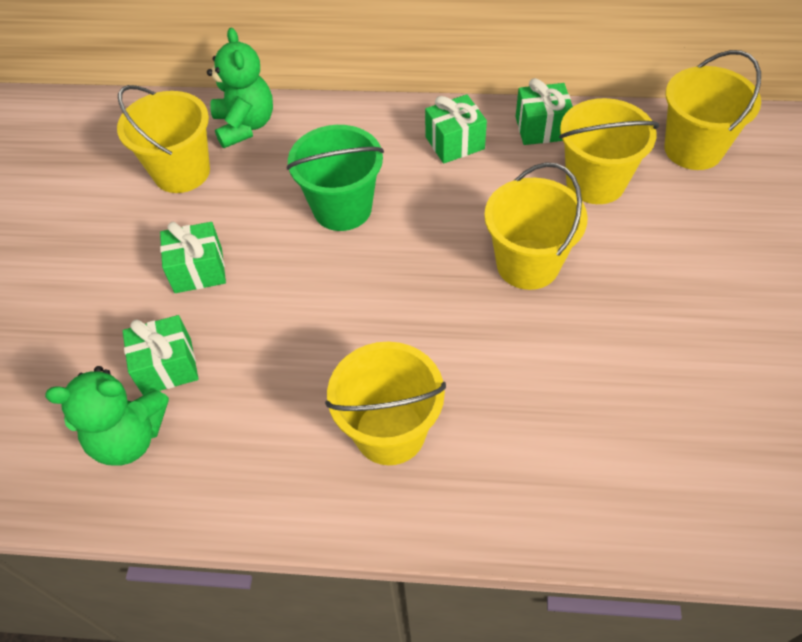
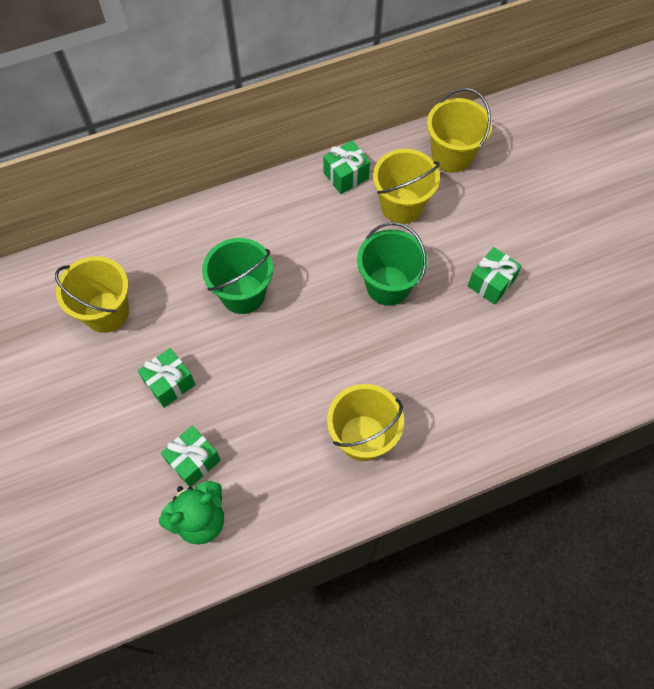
camera: 30 degrees left, 10 degrees up
green teddy bear [207,28,273,148] -> none
green gift [425,94,487,163] -> green gift moved to [468,247,522,305]
yellow bucket [484,162,588,290] -> green bucket [357,222,428,306]

